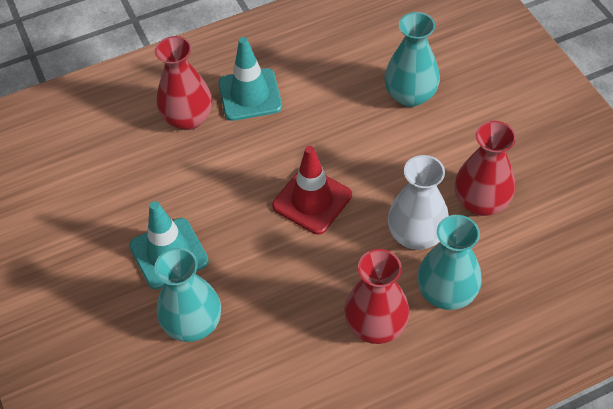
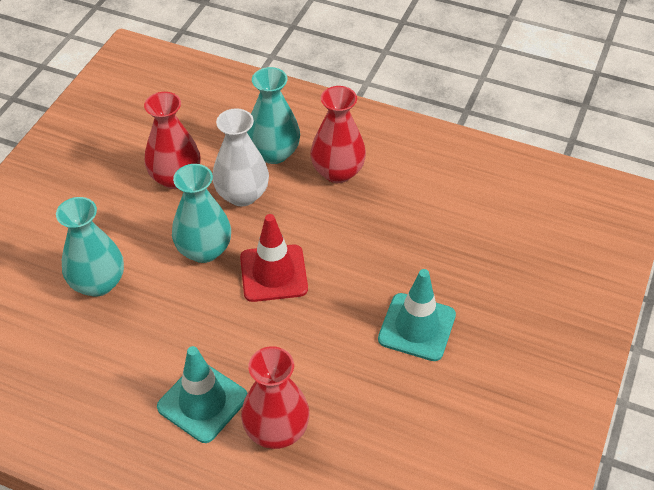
camera: 135 degrees left, 5 degrees down
turquoise vase [154,248,221,342] -> turquoise vase moved to [172,164,231,263]

